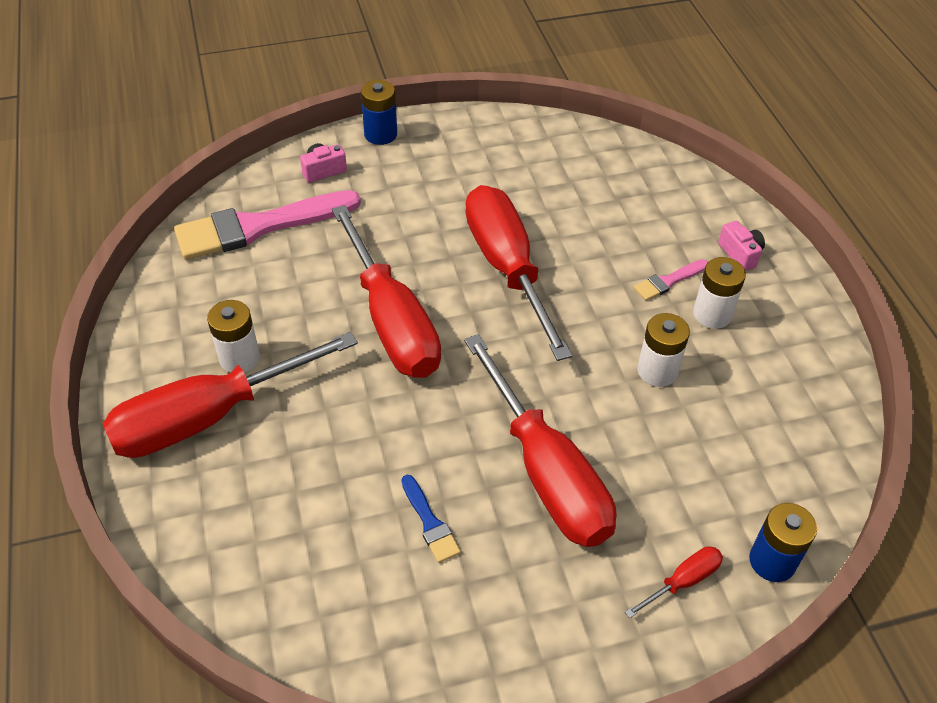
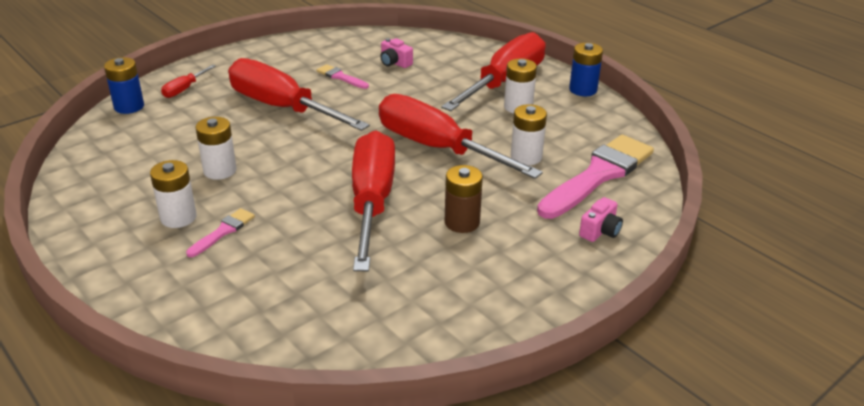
camera: 155 degrees right, 15 degrees down
blue battery [361,80,397,145] -> blue battery moved to [569,43,603,96]
blue brush [401,475,461,563] -> pink brush [317,64,369,89]
red screwdriver [465,185,572,361] -> red screwdriver turned 135 degrees counterclockwise [352,130,395,271]
pink camera [718,221,765,271] -> pink camera moved to [380,38,413,68]
none -> brown battery [445,165,483,233]
none -> white battery [511,104,547,165]

